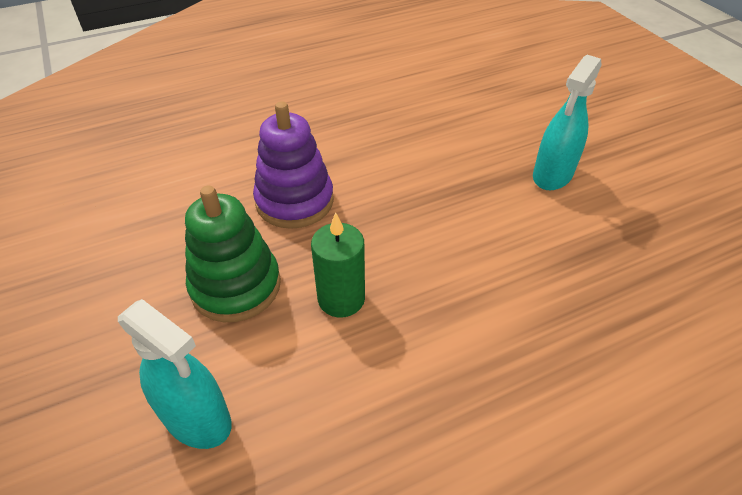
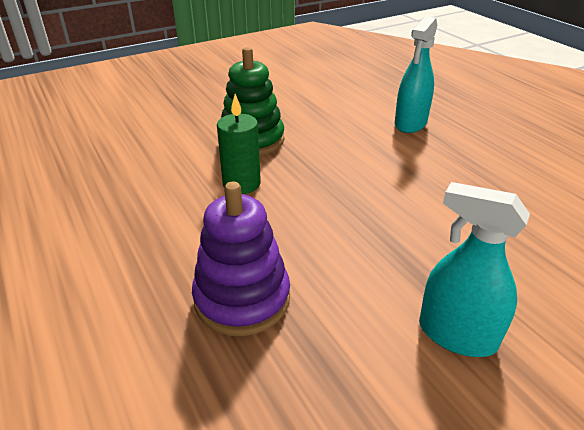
camera: 85 degrees right, 10 degrees down
turquoise spray bottle [118,299,232,449] -> turquoise spray bottle moved to [395,16,437,133]
purple stacking toy [253,101,334,229] -> purple stacking toy moved to [192,181,290,336]

